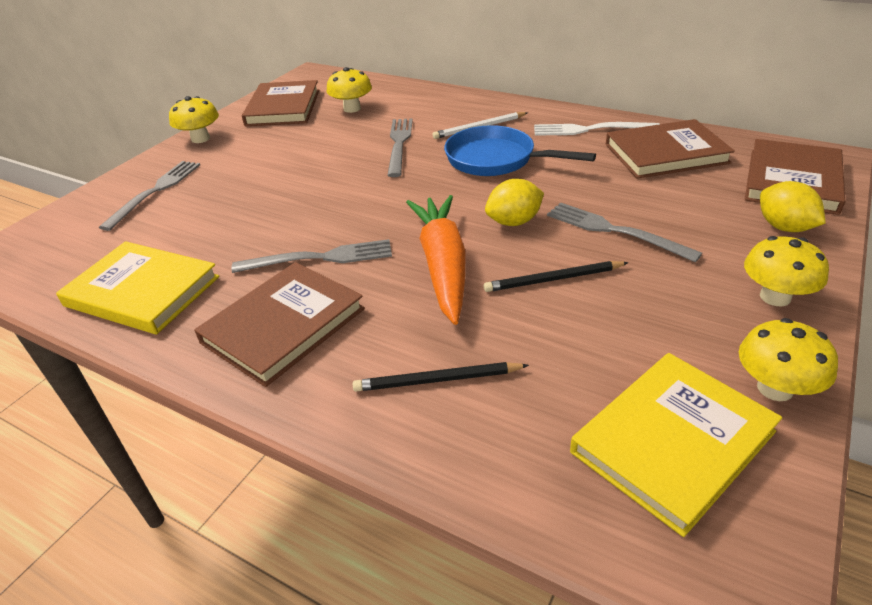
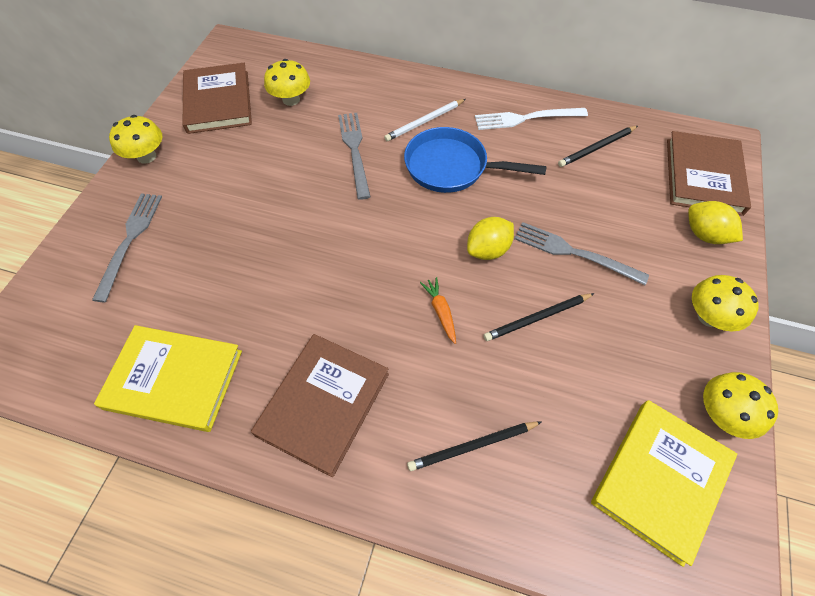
camera: 15 degrees left, 20 degrees up
grey fork [232,239,392,273] -> none
orange carrot [406,195,466,325] -> orange carrot [420,277,456,344], size x0.42
brown book [606,119,735,179] -> black pencil [558,126,638,167]

